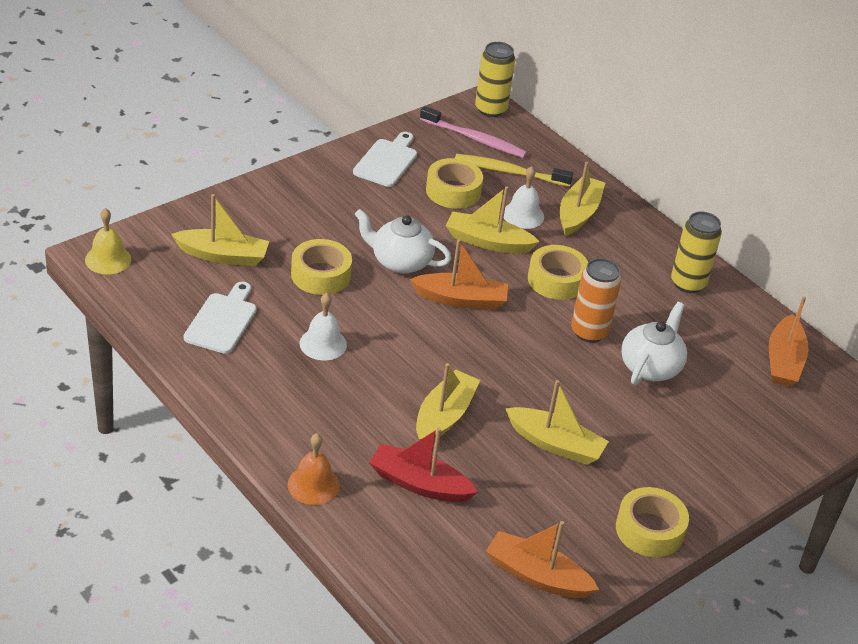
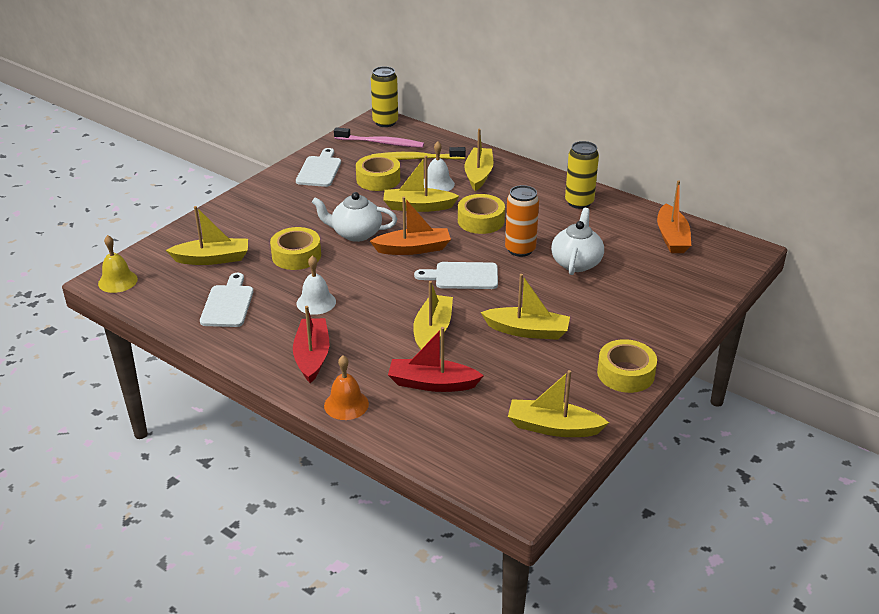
camera: 10 degrees left, 5 degrees down
orange boat [486,521,599,598] -> yellow boat [508,370,609,437]
none -> red boat [293,306,329,383]
none -> white cutting board [414,262,498,289]

